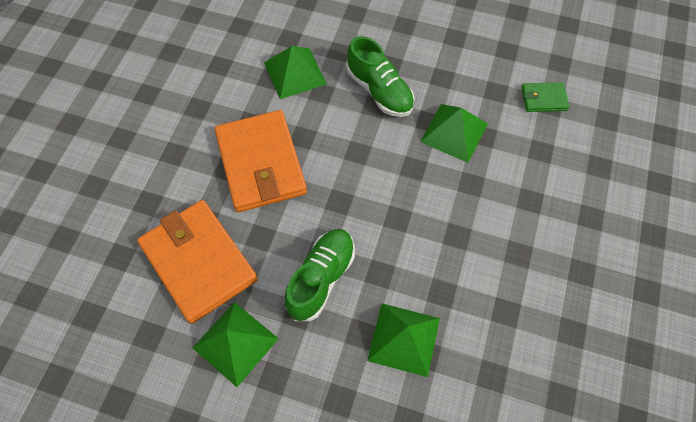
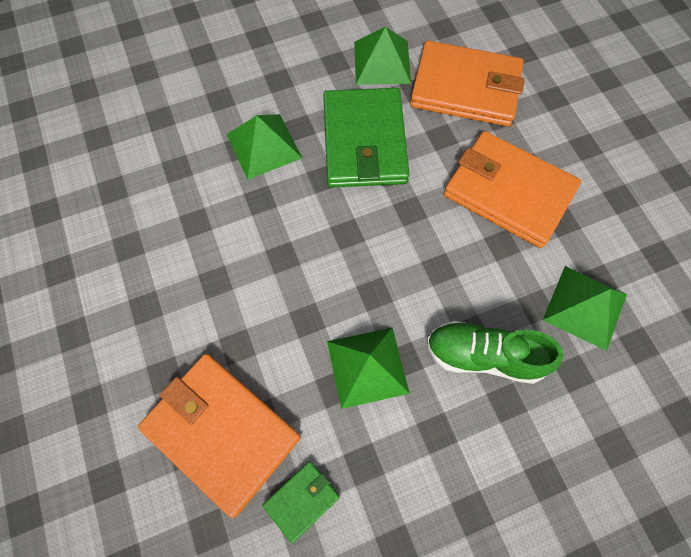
camera: 140 degrees right, 5 degrees up
green shoe [285,229,355,321] -> green wallet [323,88,410,188]
none -> orange wallet [138,354,301,518]

